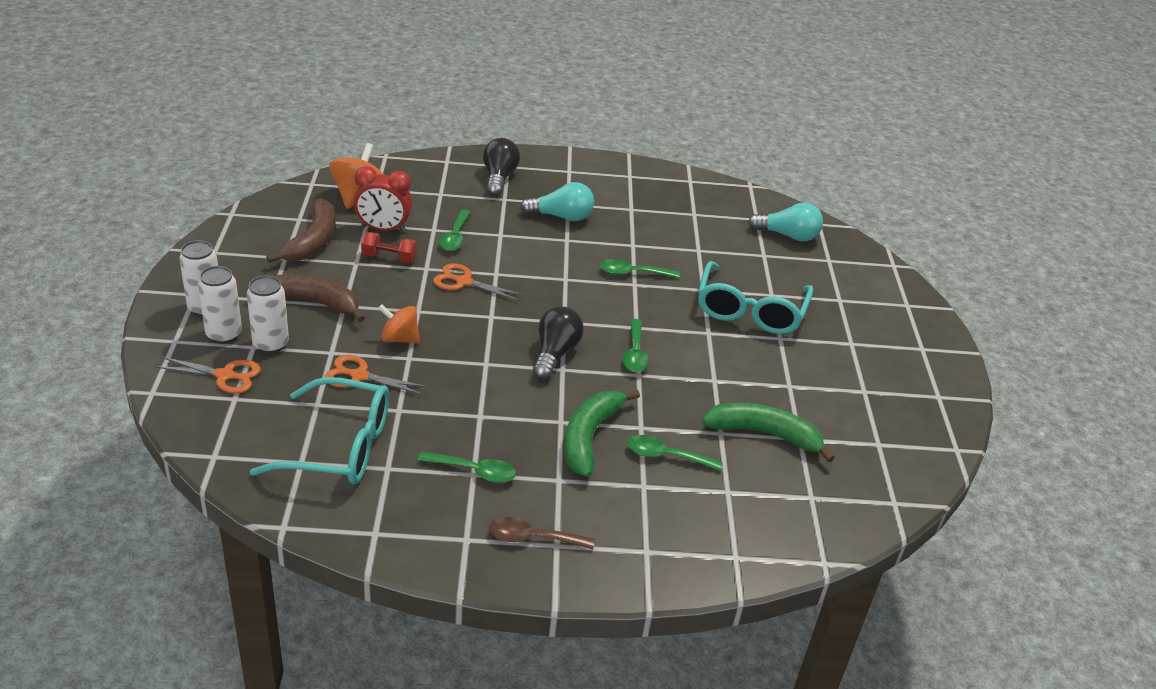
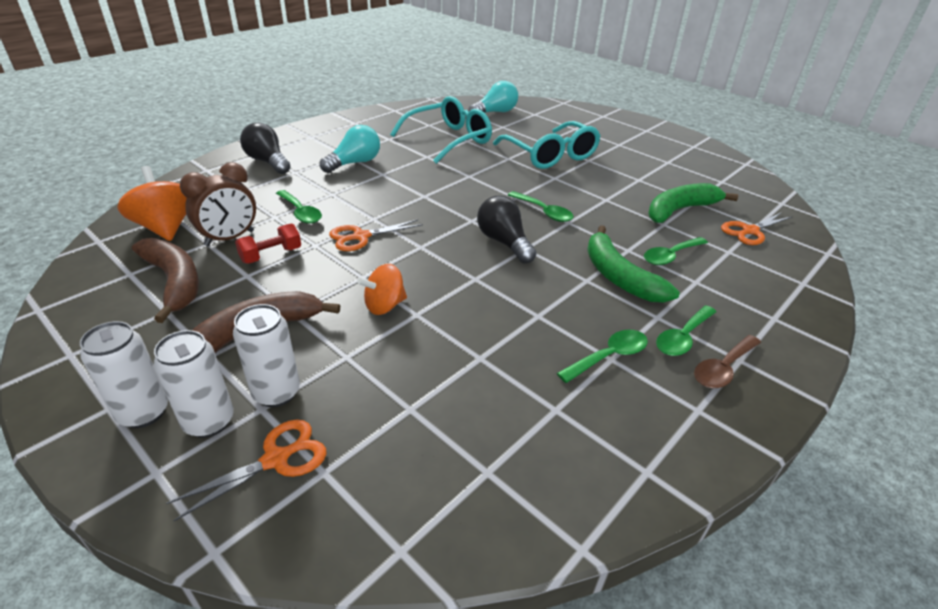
camera: 45 degrees left, 0 degrees up
turquoise glasses [250,377,389,484] -> turquoise glasses moved to [390,96,492,164]
orange scissors [325,355,428,395] -> orange scissors moved to [721,212,792,245]
red clock [354,166,412,233] -> brown clock [180,162,256,246]
green spoon [600,259,680,278] -> green spoon moved to [656,305,716,356]

